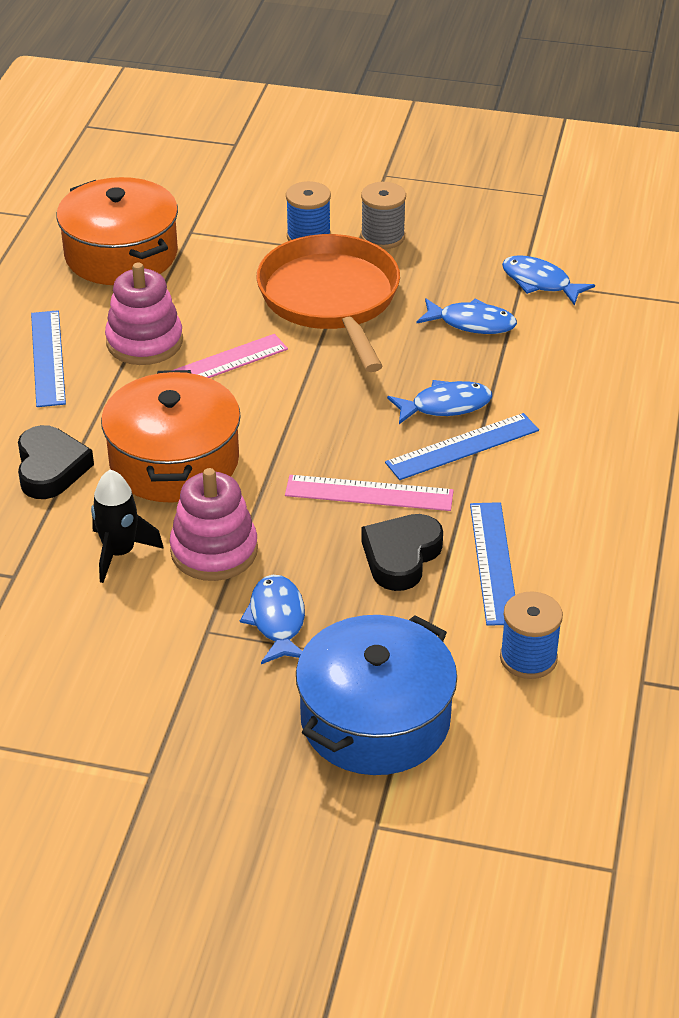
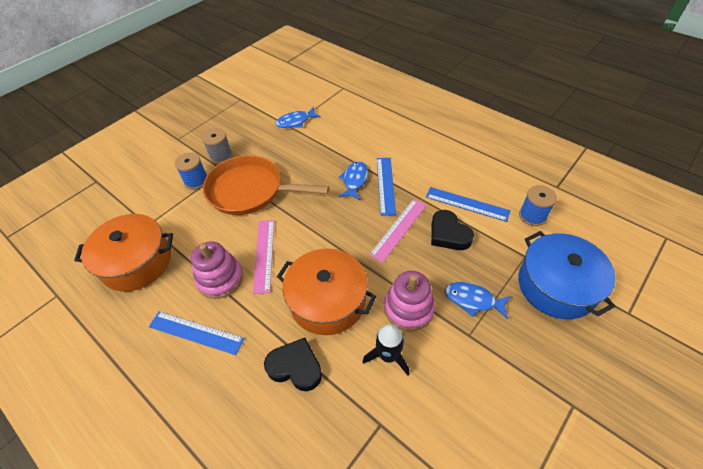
camera: 60 degrees left, 10 degrees up
blue fish [417,298,517,334] -> none

